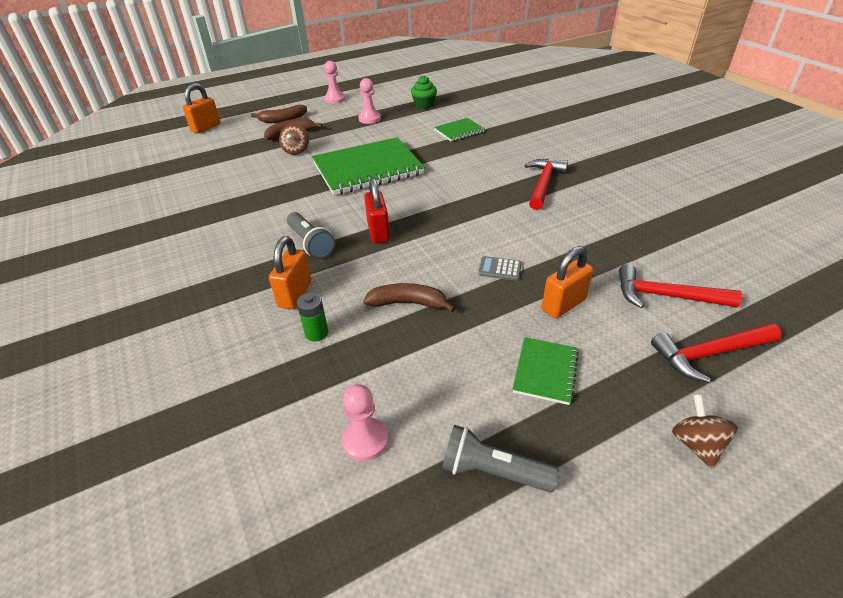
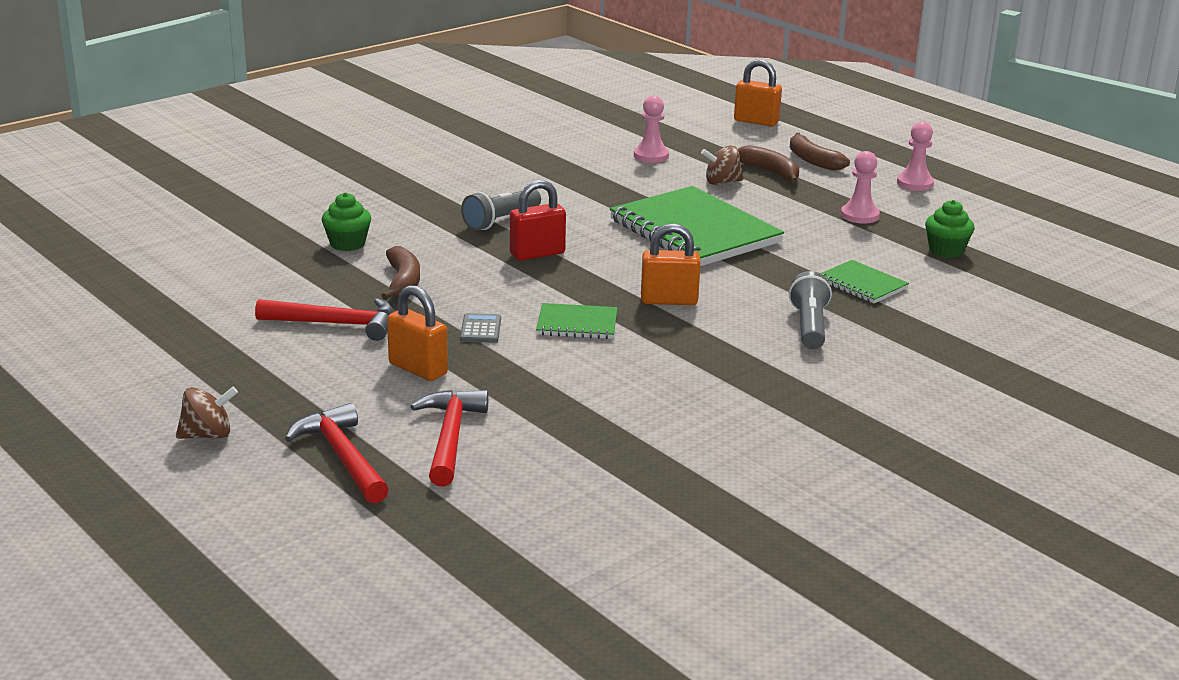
camera: 75 degrees right, 15 degrees down
orange padlock [269,236,311,309] -> orange padlock moved to [641,223,701,305]
green battery [297,293,328,342] -> green cupcake [322,192,371,251]
pink pawn [342,384,388,461] -> pink pawn moved to [634,95,669,163]
grey flashlight [442,425,559,492] -> grey flashlight moved to [789,271,832,349]
green notebook [513,337,579,405] -> green notebook moved to [536,303,618,339]
red hammer [525,159,568,210] -> red hammer moved to [255,298,393,341]

